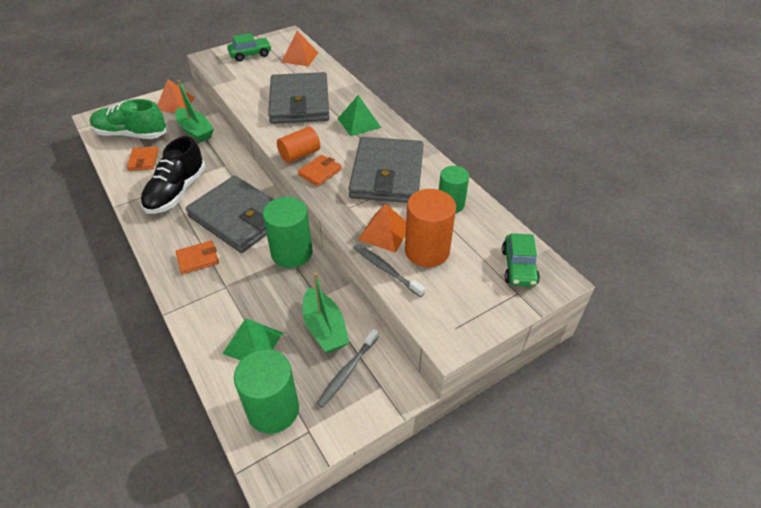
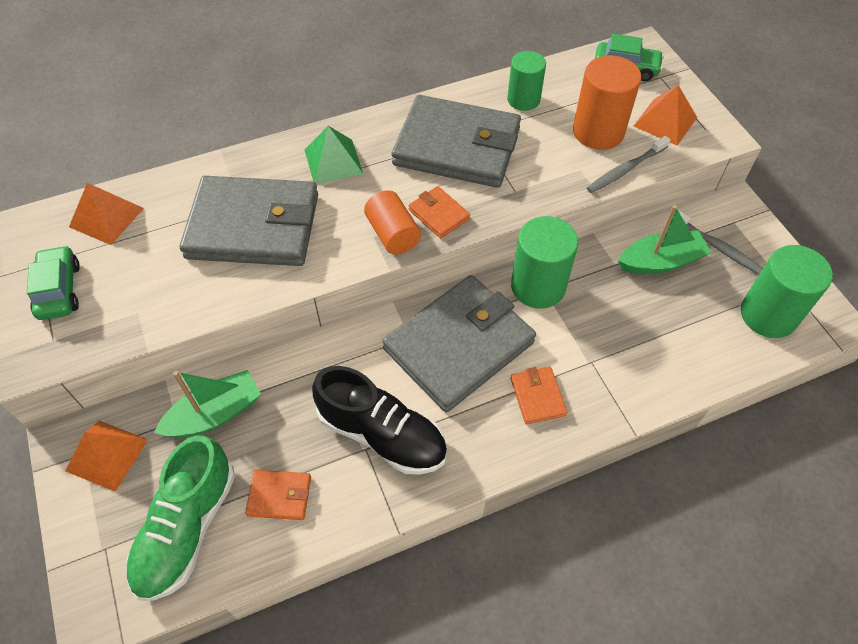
camera: 80 degrees left, 10 degrees up
green pyramid [222,318,283,361] -> none
orange pyramid [358,204,406,253] -> orange pyramid moved to [634,85,697,146]

